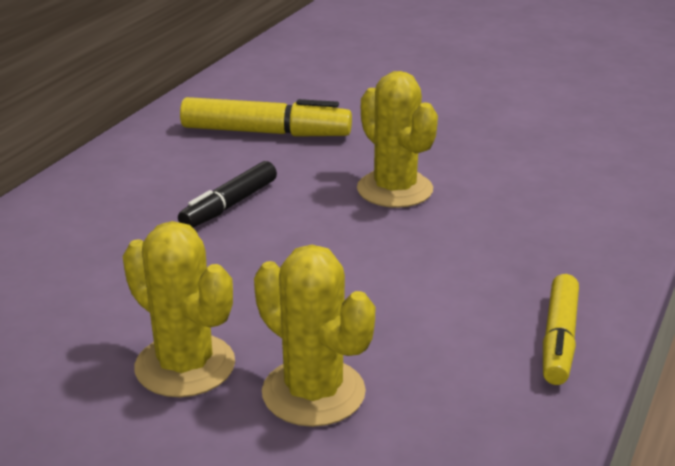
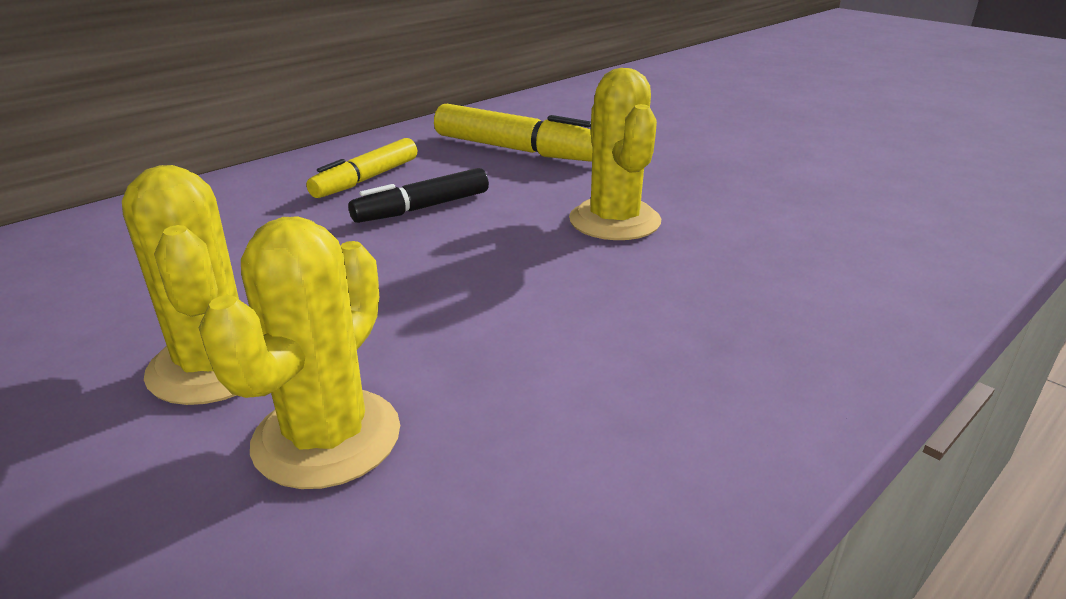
camera: 20 degrees right, 0 degrees up
yellow cactus [254,245,376,427] -> yellow cactus turned 45 degrees clockwise [198,217,400,489]
yellow marker [543,274,579,385] -> yellow marker moved to [306,138,417,198]

